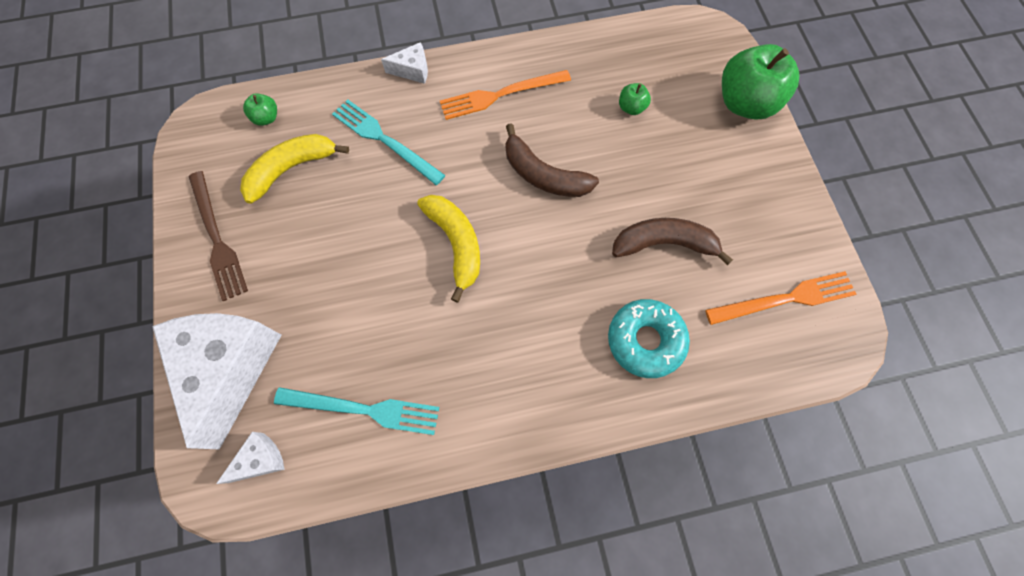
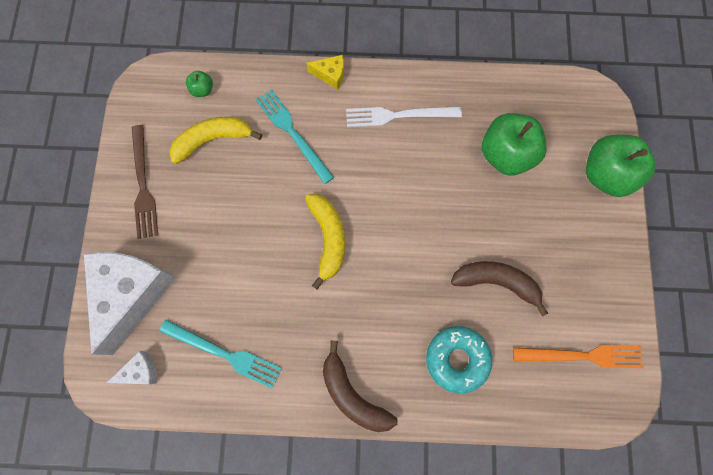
camera: 15 degrees right, 5 degrees up
white cheese [381,42,428,84] -> yellow cheese [306,55,344,90]
orange fork [440,70,571,120] -> white fork [346,106,462,127]
brown banana [505,123,599,197] -> brown banana moved to [323,341,398,432]
green apple [619,83,651,115] -> green apple [482,113,547,175], size x2.24

